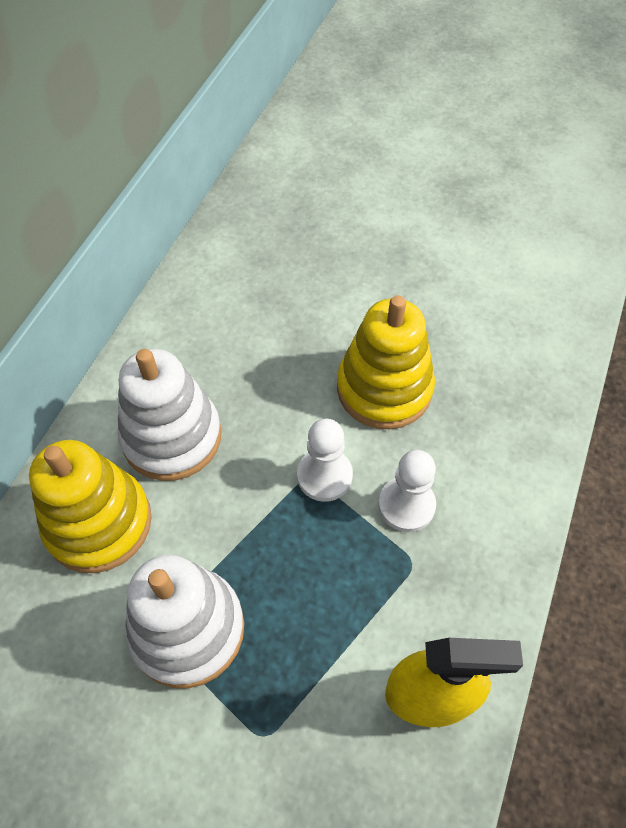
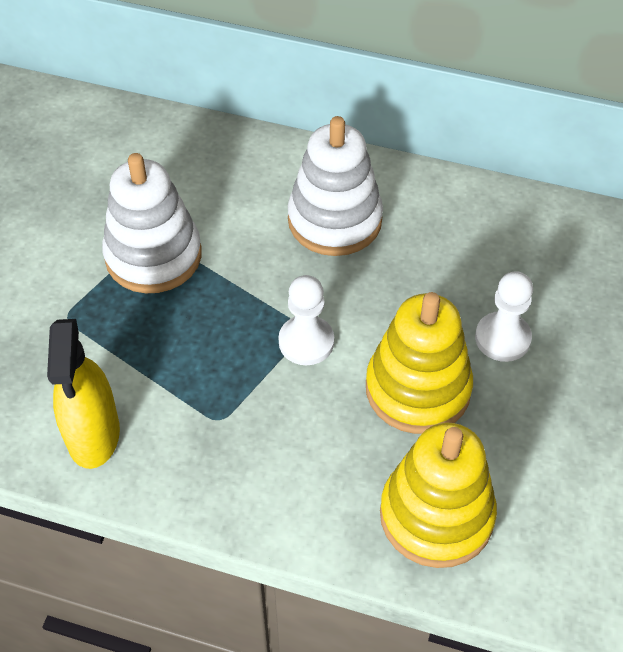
camera: 85 degrees right, 5 degrees down
yellow stacking toy [29,440,152,573] -> yellow stacking toy moved to [380,423,497,568]
white pawn [378,450,436,532] -> white pawn moved to [475,271,533,362]

